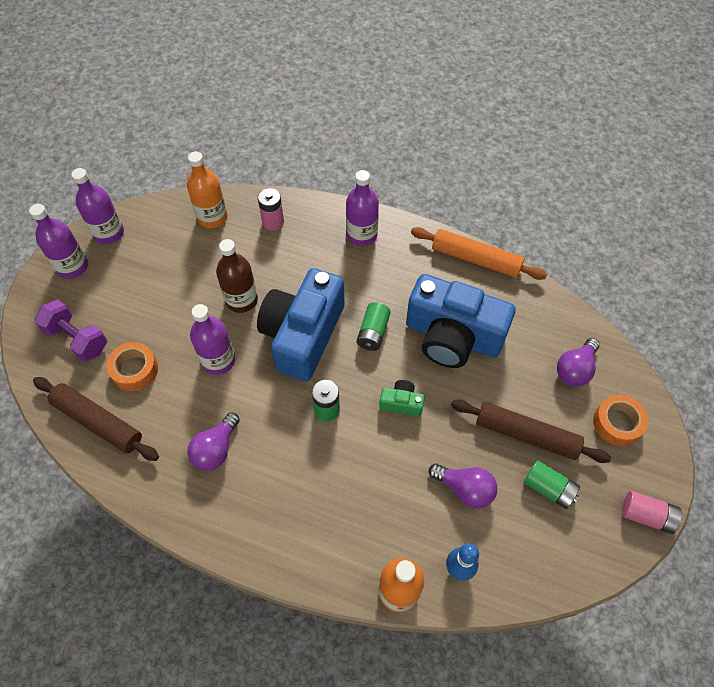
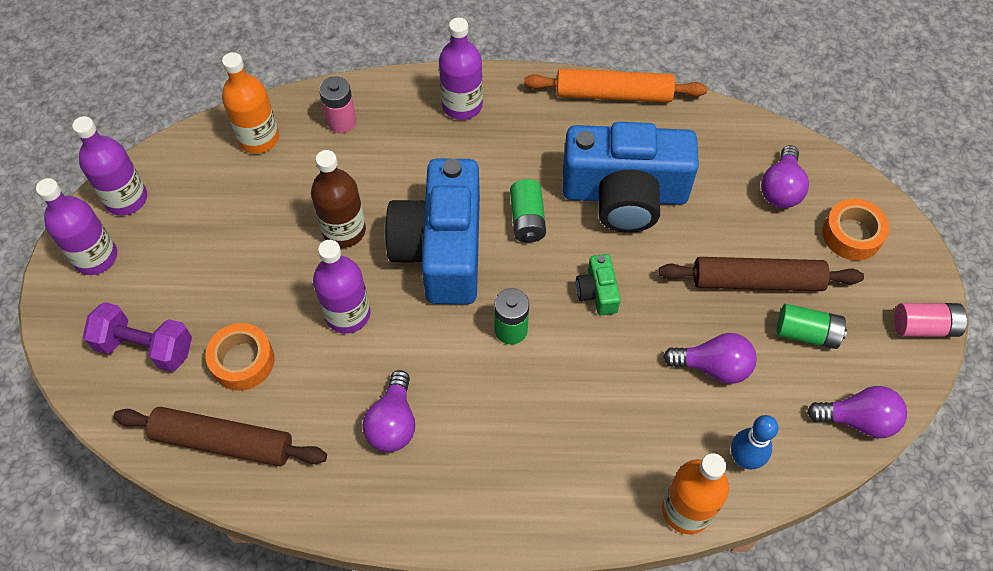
camera: 20 degrees left, 0 degrees up
green camera [379,380,425,417] -> green camera turned 90 degrees counterclockwise [576,254,621,316]
none -> purple light bulb [807,386,907,438]

